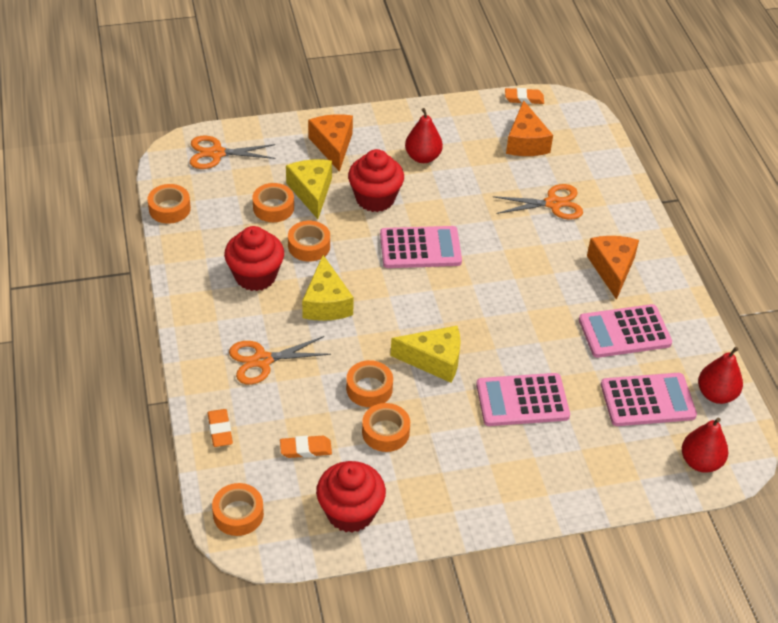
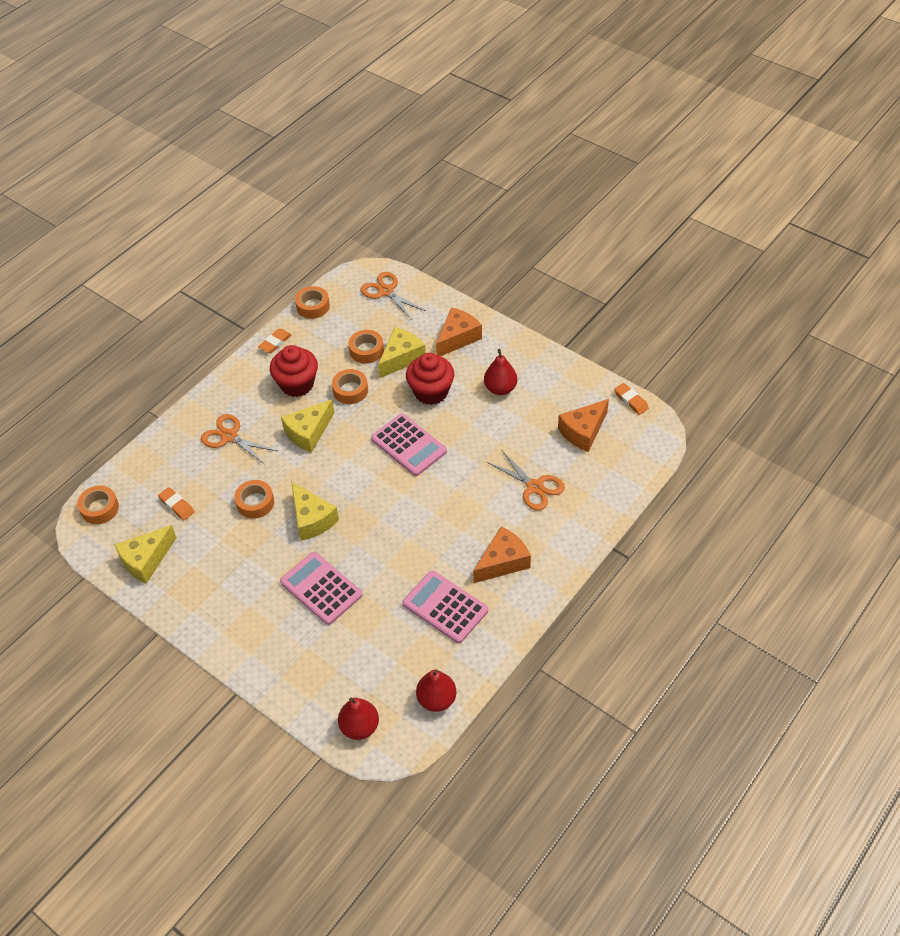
camera: 55 degrees right, 5 degrees up
orange eraser [208,409,233,447] -> orange eraser moved to [258,328,292,353]
red cupcake [316,461,386,532] -> yellow cheese [114,525,177,584]
orange tape [362,403,410,452] -> none
pink calculator [601,373,697,426] -> none

